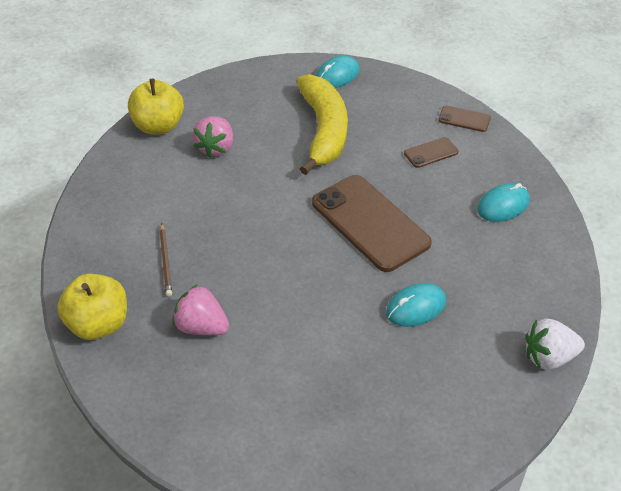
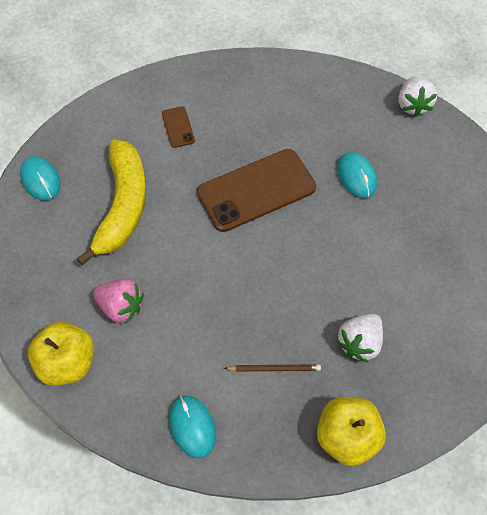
camera: 80 degrees left, 15 degrees up
pink strawberry [172,285,229,335] -> white strawberry [336,314,383,363]
yellow banana [297,74,348,175] -> yellow banana turned 90 degrees clockwise [76,139,146,265]
brown phone [438,106,491,132] -> none
turquoise mouse [477,183,530,222] -> turquoise mouse moved to [169,395,216,459]

